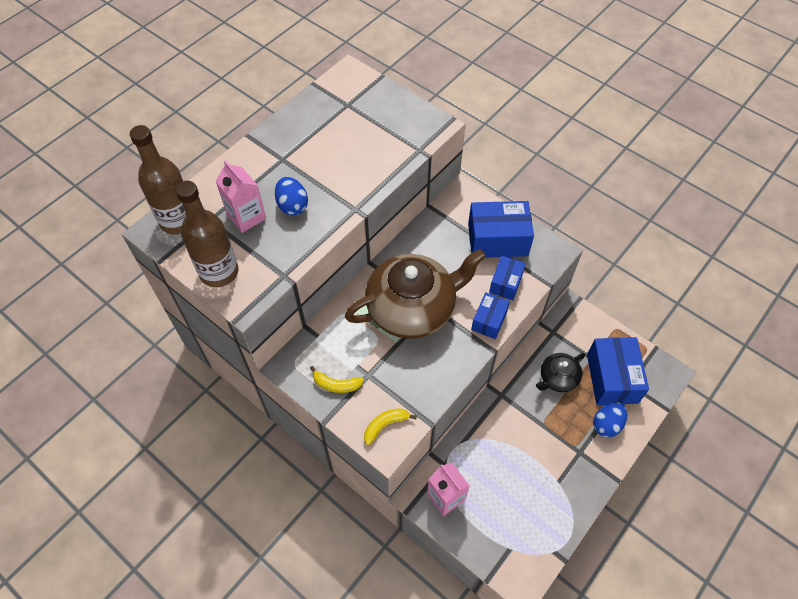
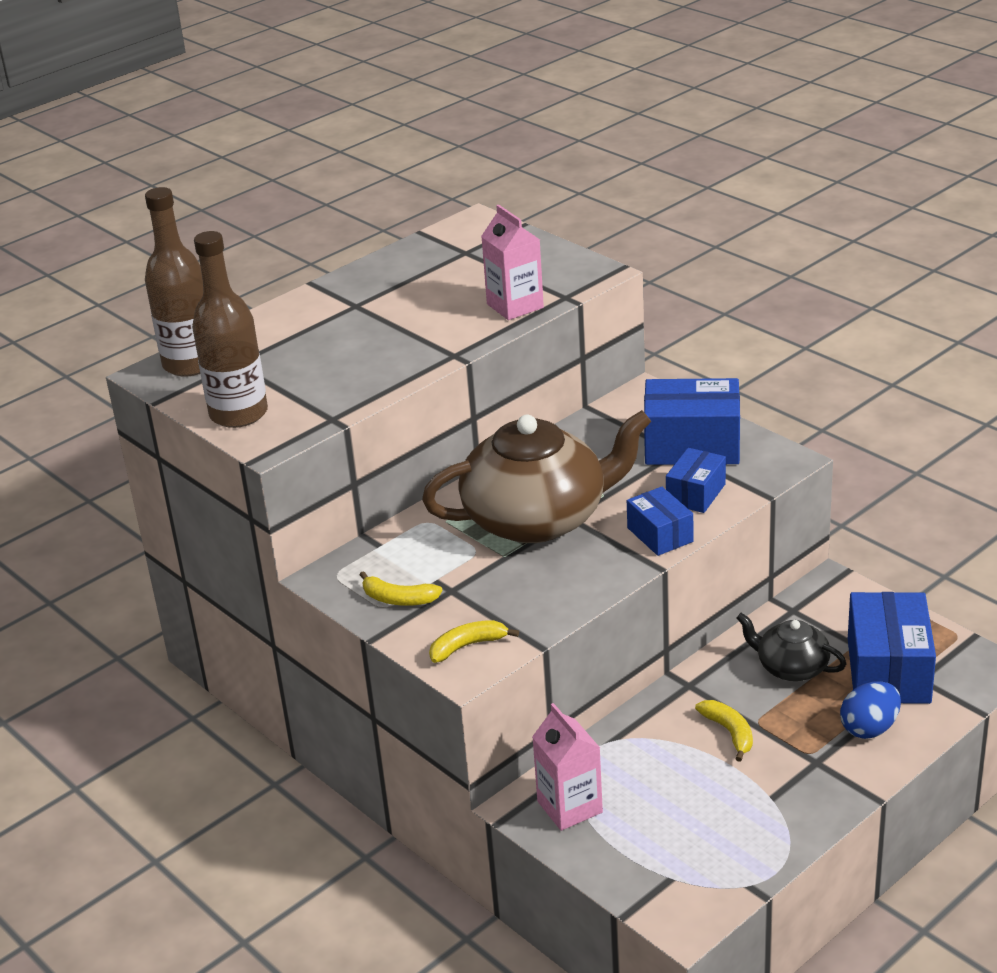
camera: 10 degrees right, 25 degrees down
pink carton [215,160,266,233] -> pink carton moved to [481,205,544,320]
blue egg [275,177,308,216] -> none
blue box [471,292,510,339] -> blue box turned 60 degrees counterclockwise [627,487,693,556]
black teapot [536,353,585,392] -> black teapot turned 60 degrees clockwise [737,613,846,681]
none -> yellow banana [695,700,753,762]

